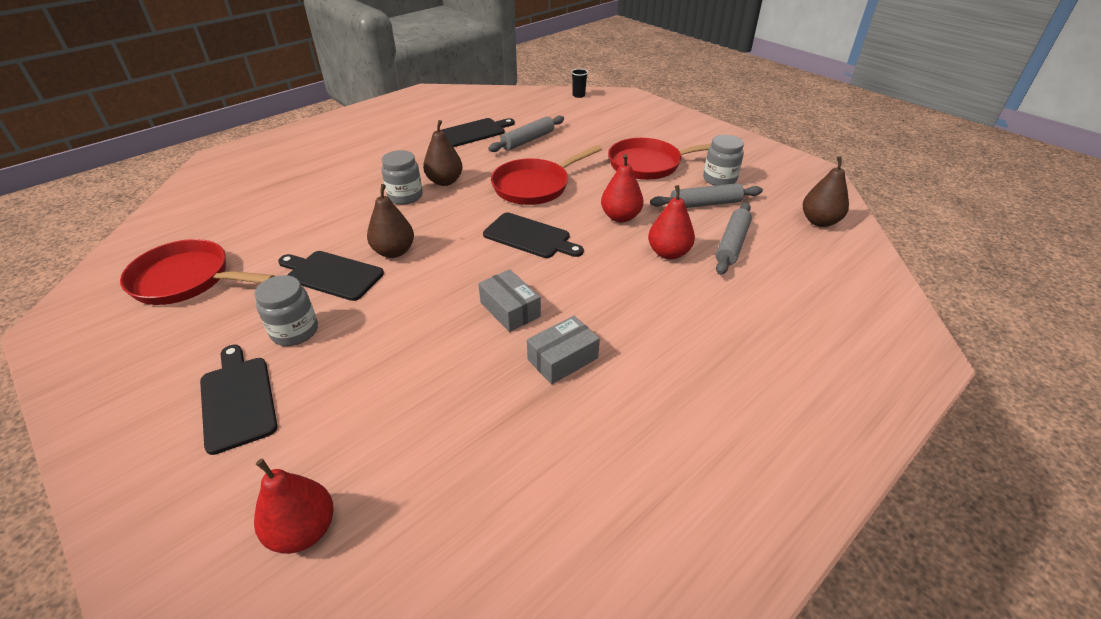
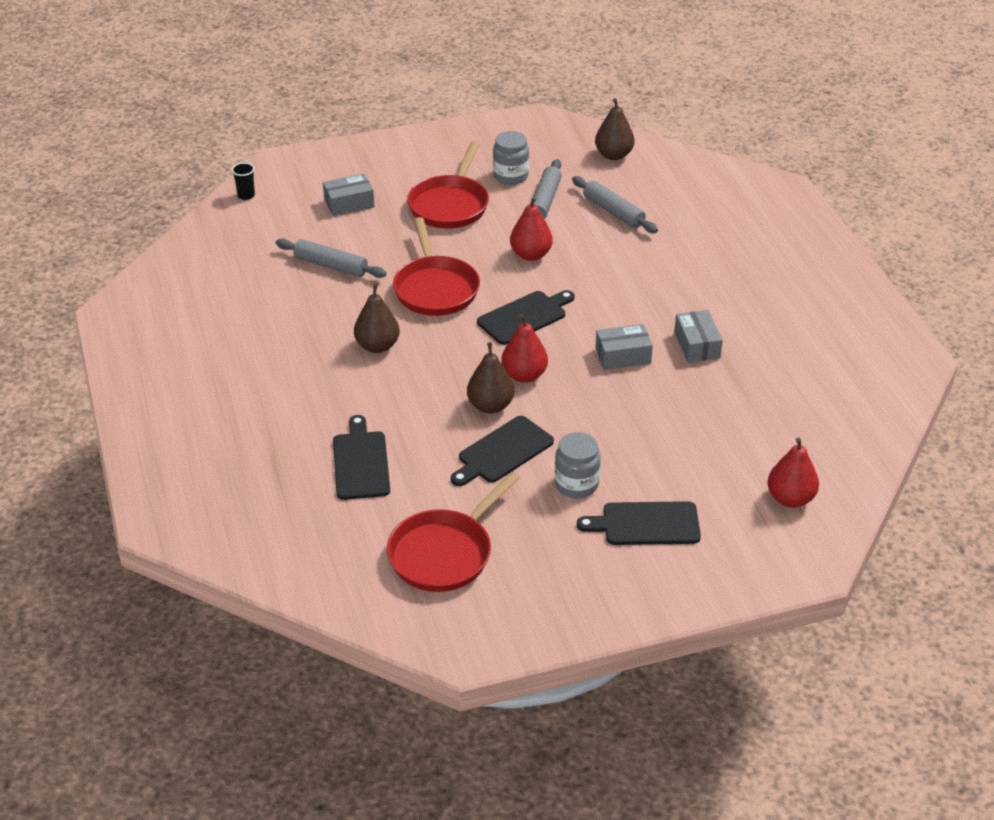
camera: 65 degrees left, 0 degrees up
grey jar [382,150,423,205] -> none
black cutting board [441,118,515,147] -> black cutting board moved to [333,415,390,500]
grey rolling pin [488,116,564,152] -> grey rolling pin turned 45 degrees counterclockwise [276,239,387,278]
red pear [648,185,695,260] -> red pear moved to [501,314,548,383]
none -> grey box [323,174,375,216]

